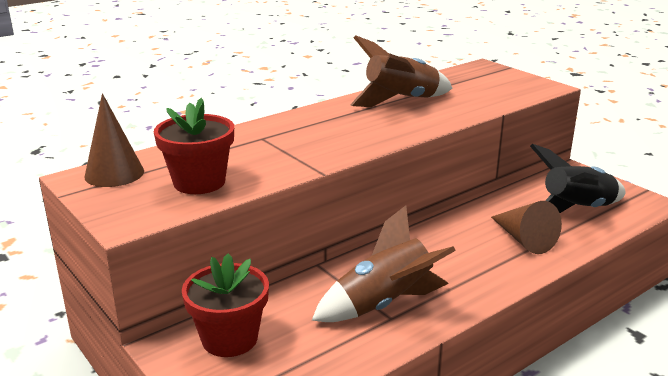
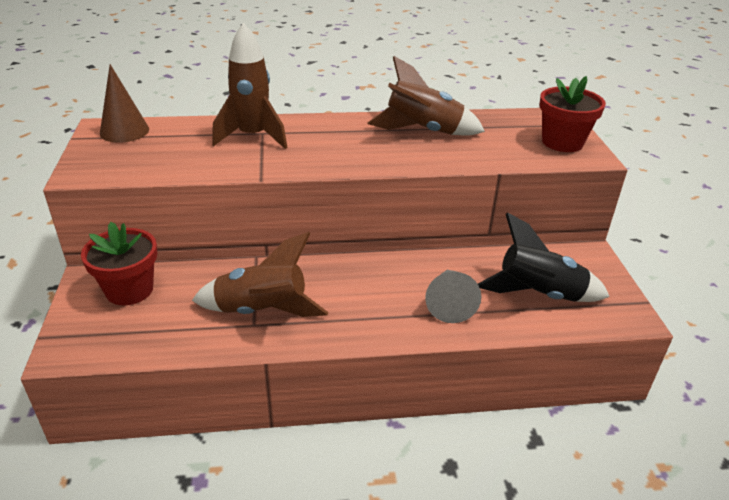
camera: 30 degrees right, 10 degrees up
red flower pot [154,98,234,194] -> red flower pot moved to [540,76,606,152]
brown cone [491,201,562,254] -> grey cone [425,270,482,323]
none -> brown rocket [212,23,287,149]

